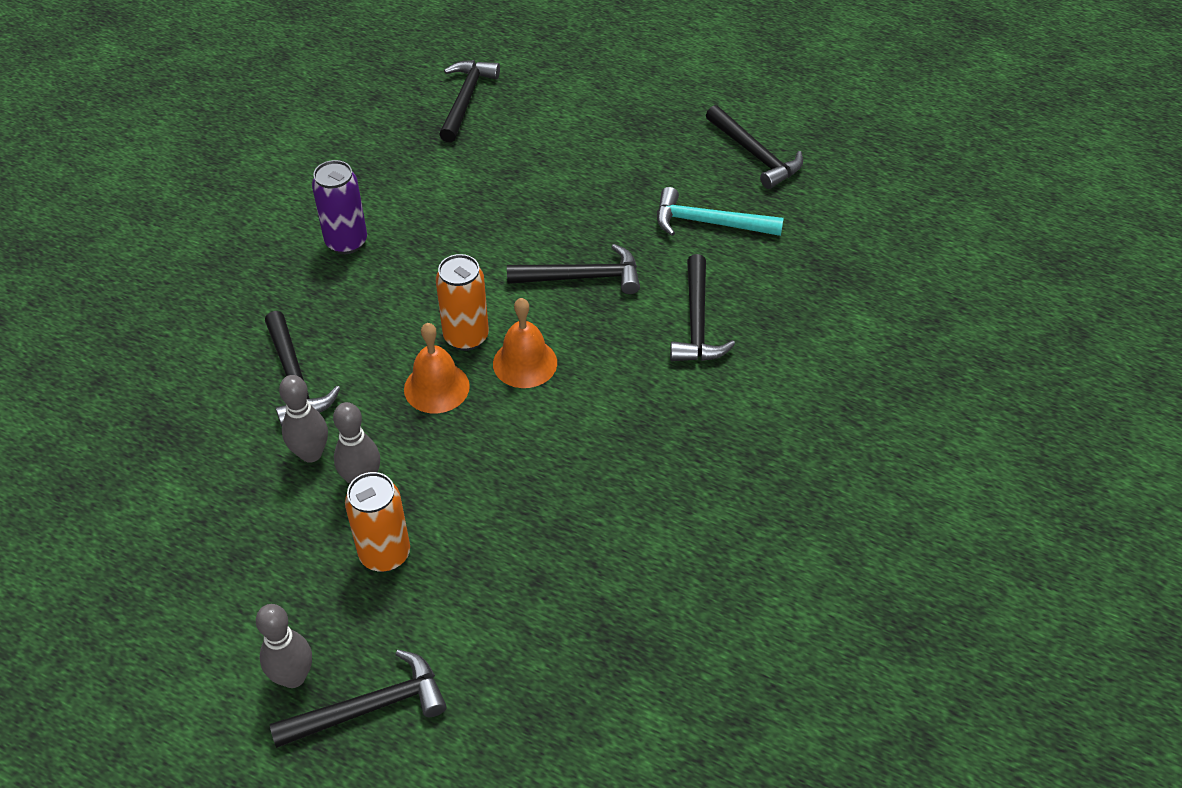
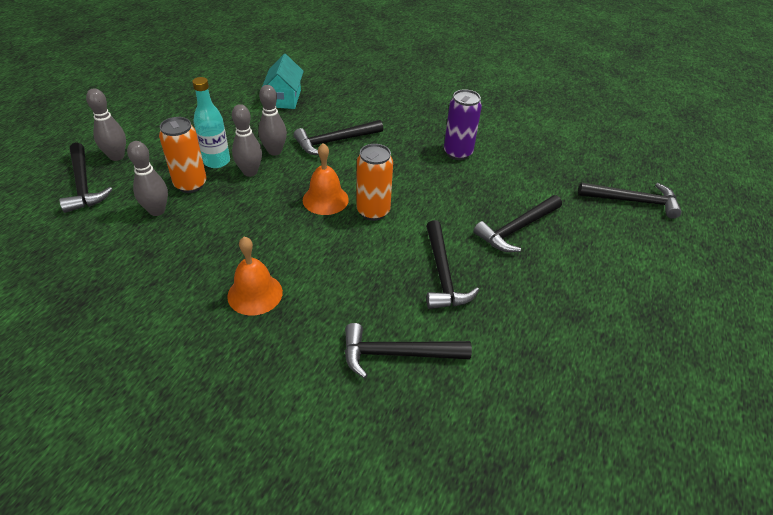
camera: 85 degrees right, 5 degrees down
orange bell [493,298,557,388] -> orange bell moved to [227,236,283,316]
turquoise hammer [657,187,784,236] -> none
black hammer [706,105,803,189] -> black hammer moved to [474,195,562,252]
none -> grey bowling pin [127,141,168,216]
none -> turquoise bottle [192,77,230,168]
none -> turquoise house [262,54,304,109]

